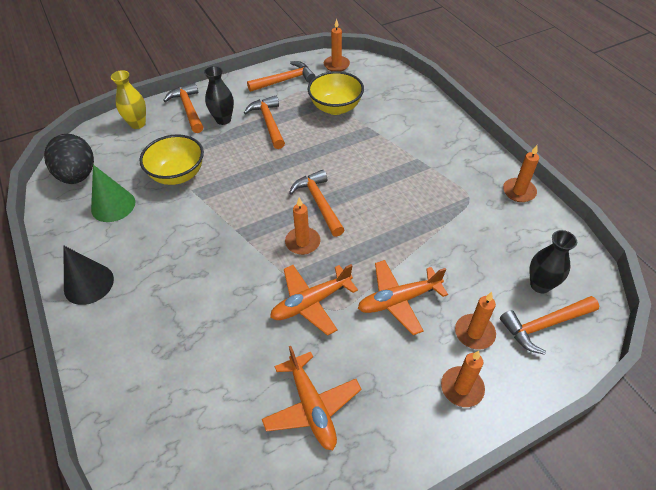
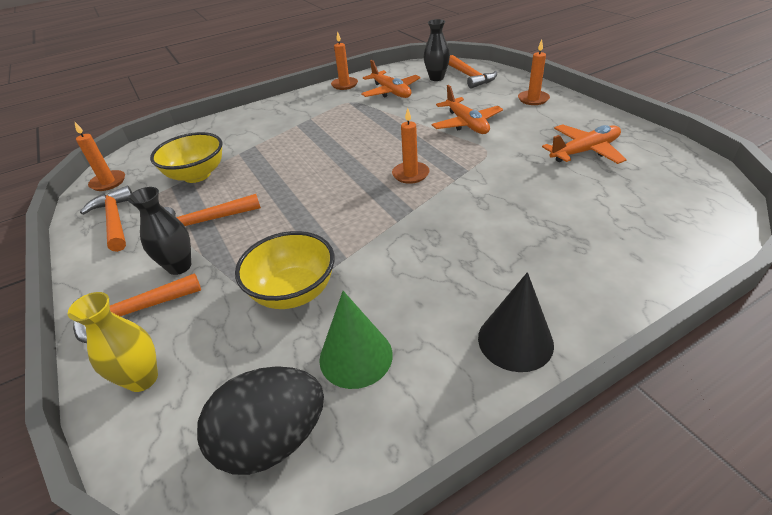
camera: 90 degrees left, 10 degrees down
orange plane [270,264,358,336] -> orange plane moved to [361,60,421,98]
orange hammer [289,170,345,237] -> none
orange candle [455,292,496,350] -> none

